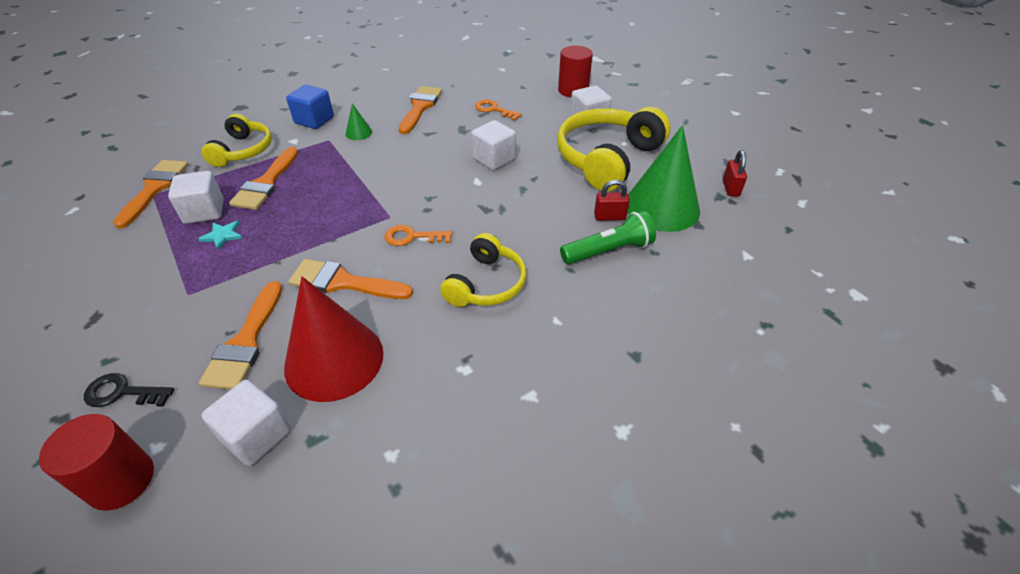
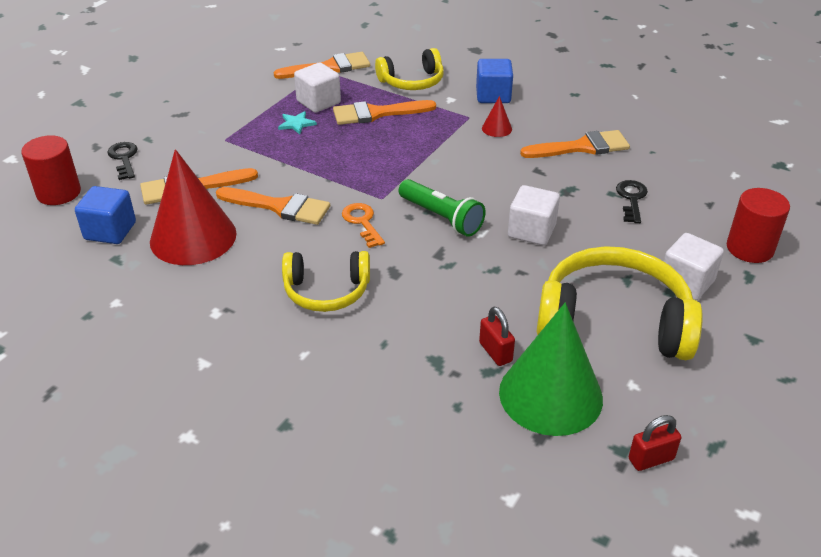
camera: 65 degrees right, 5 degrees down
white cube [201,380,291,466] -> blue cube [75,186,136,244]
orange brush [288,259,413,299] -> orange brush turned 120 degrees clockwise [216,187,330,225]
green cone [345,103,372,140] -> red cone [482,96,512,137]
orange key [475,99,522,120] -> black key [616,180,648,223]
green flashlight [560,210,656,264] -> green flashlight moved to [399,179,486,237]

